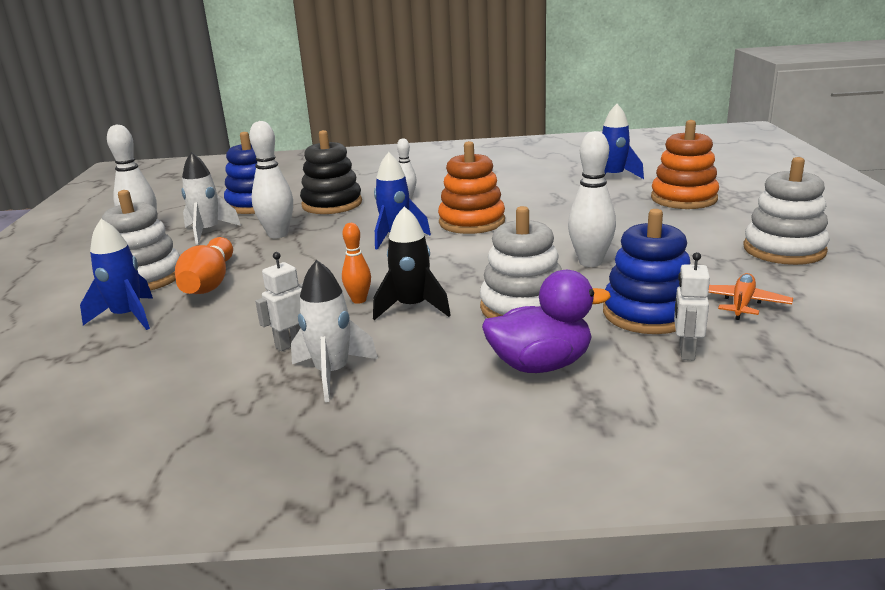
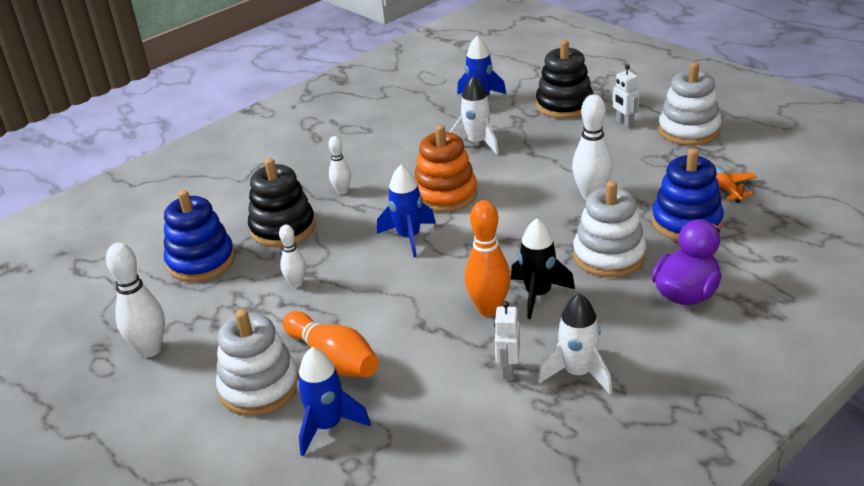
camera: 40 degrees left, 10 degrees up
white rocket [181,152,241,245] -> white rocket moved to [450,75,499,155]
white bowling pin [249,121,293,238] -> white bowling pin [279,225,306,288], size x0.58
orange bowling pin [342,223,371,304] -> orange bowling pin [465,200,511,316], size x1.71
orange stacking toy [651,120,719,209] -> black stacking toy [536,40,593,119]
white robot [674,252,710,361] -> white robot moved to [612,64,639,128]

